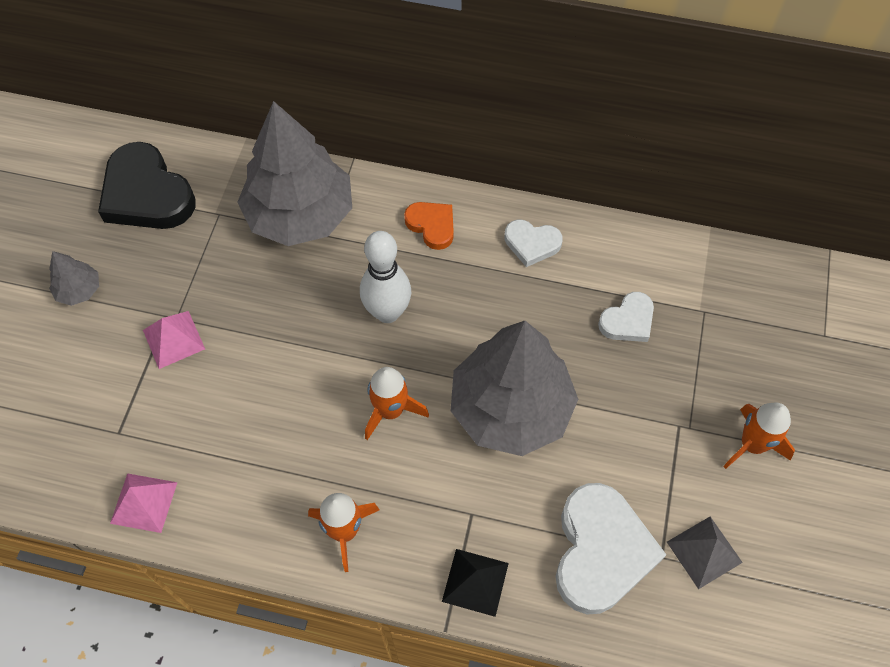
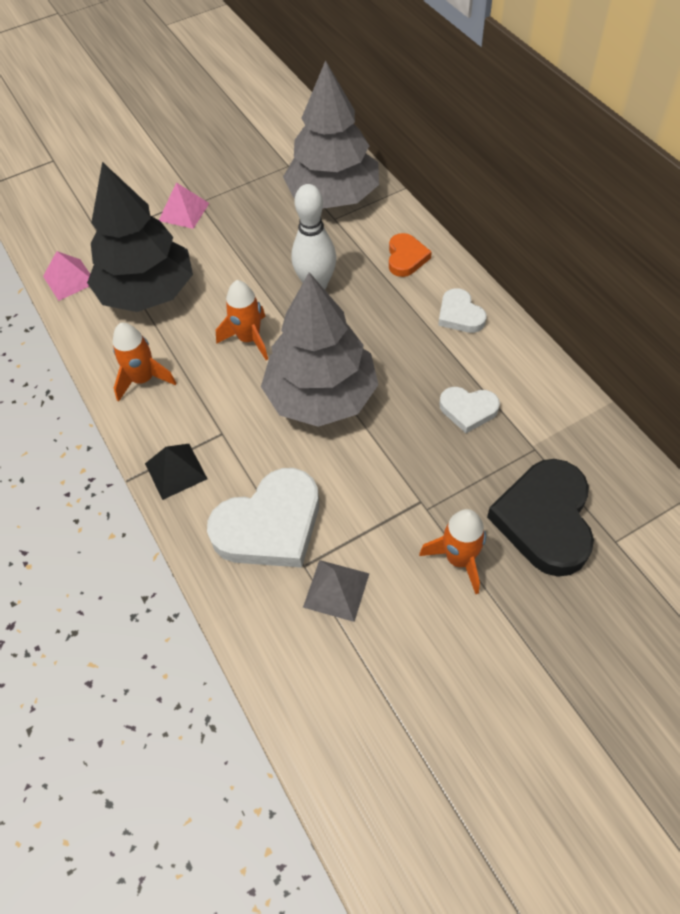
camera: 50 degrees right, 5 degrees down
grey tree [49,251,99,306] -> none
black heart [98,142,195,229] -> black heart moved to [487,459,594,577]
none -> black tree [87,162,193,312]

